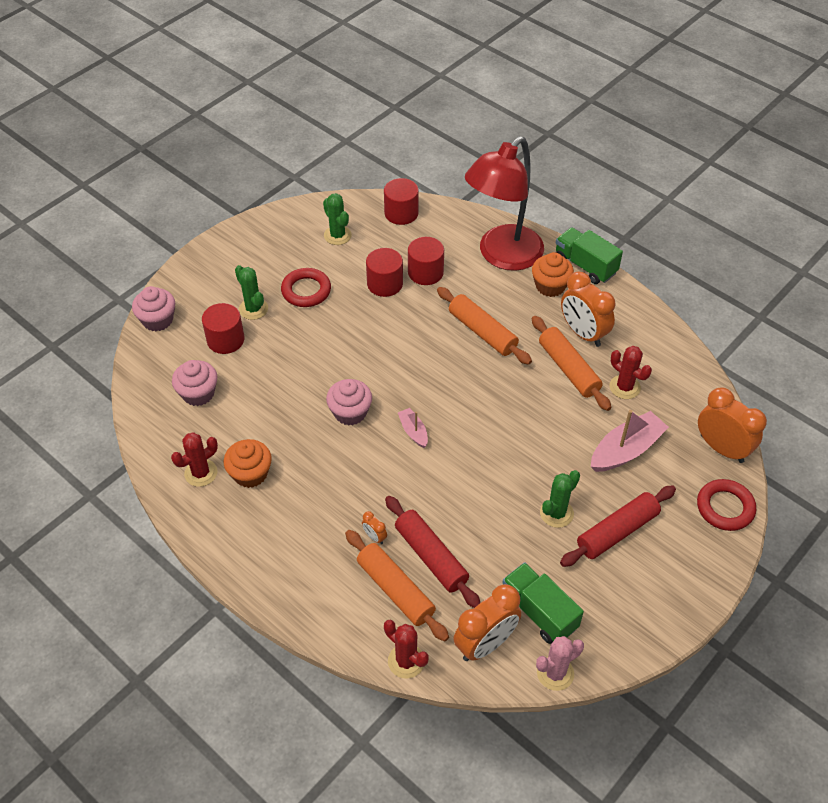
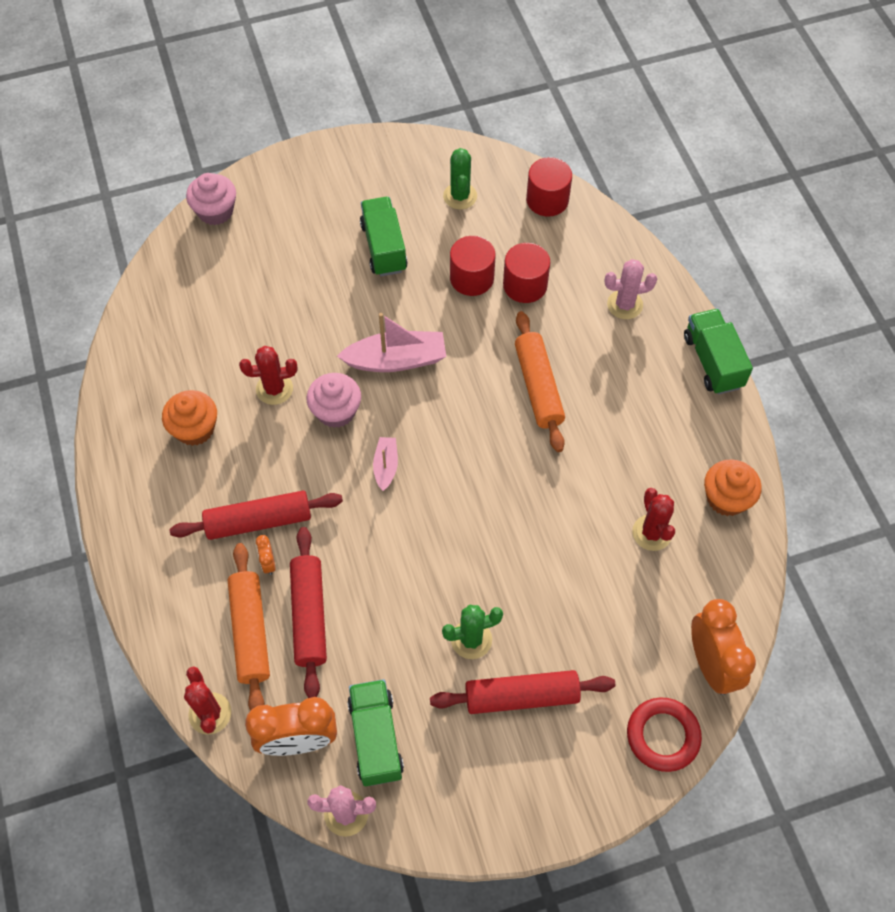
camera: 30 degrees right, 10 degrees up
red cactus [171,432,218,487] -> red cactus moved to [239,346,298,405]
pink cupcake [172,360,218,406] -> none
red cylinder [202,303,244,354] -> none
green cactus [235,265,268,320] -> none
red ring [281,268,331,307] -> green truck [360,197,408,276]
red lamp [465,136,544,271] -> pink cactus [605,259,657,319]
orange cupcake [532,252,574,297] -> orange cupcake moved to [704,459,762,516]
orange rolling pin [532,316,611,411] -> none
orange clock [561,272,615,347] -> none
pink boat [591,410,669,472] -> pink boat moved to [337,313,446,372]
none -> red rolling pin [170,491,343,540]

